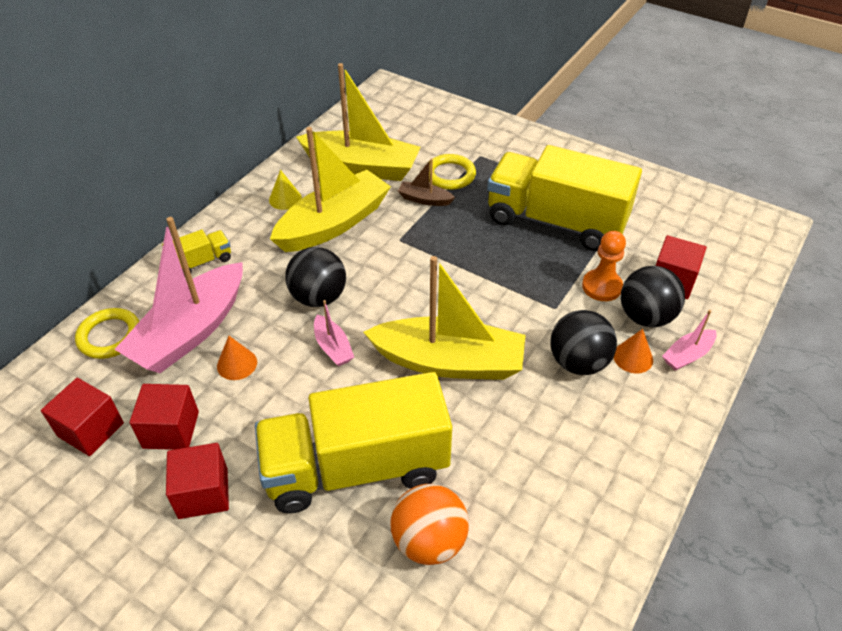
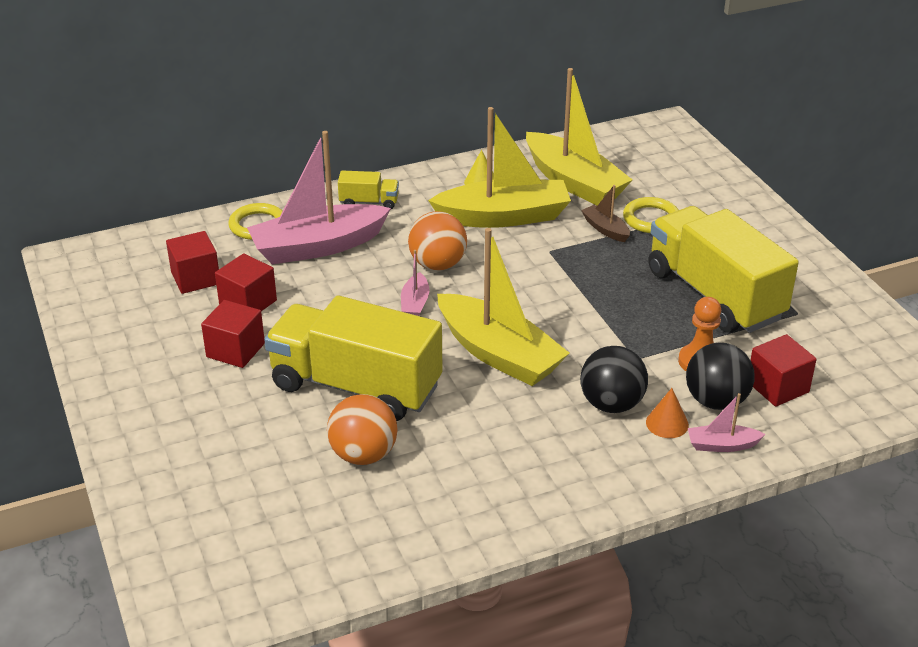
camera: 35 degrees right, 10 degrees down
orange cone [217,336,257,380] -> none
black ball [285,247,346,307] -> orange ball [408,211,467,271]

